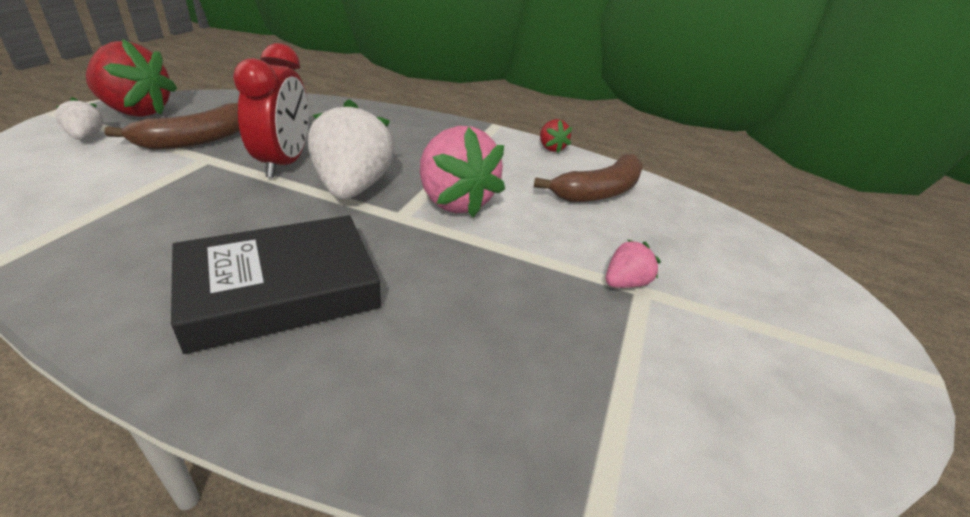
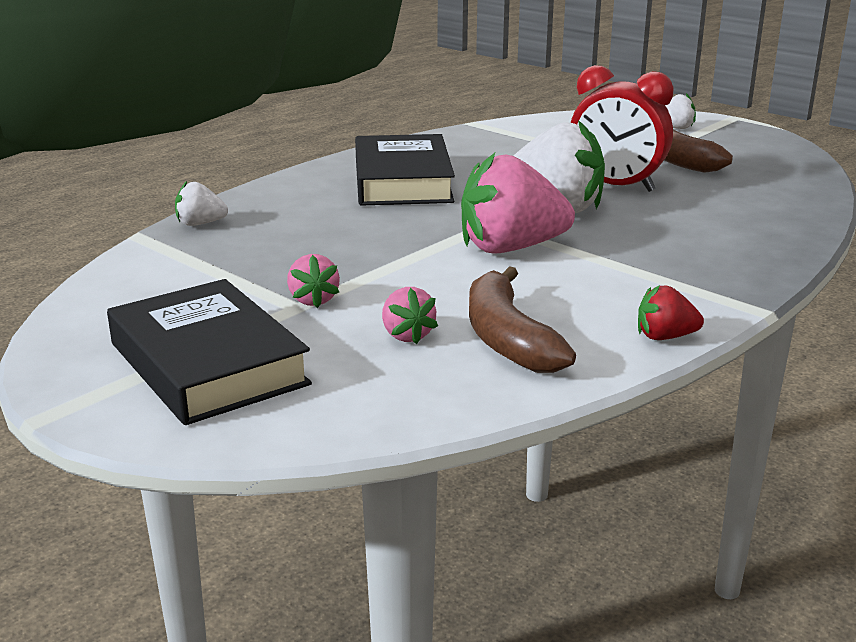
camera: 115 degrees right, 10 degrees down
red strawberry [86,39,177,117] -> none
none -> black book [107,279,312,425]
none -> white strawberry [175,181,228,226]
none -> pink strawberry [382,287,438,344]

